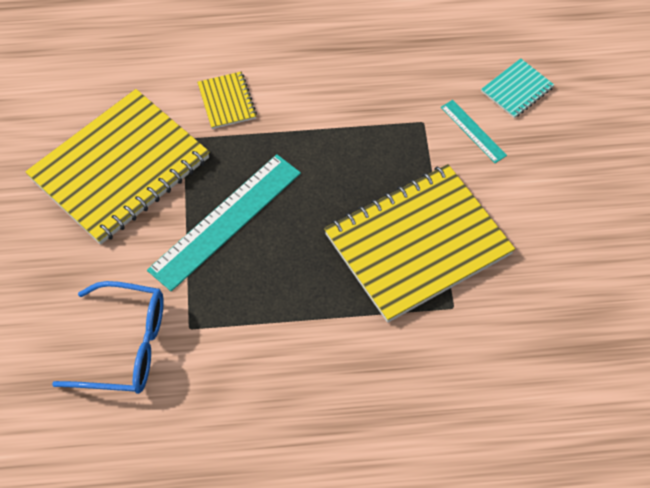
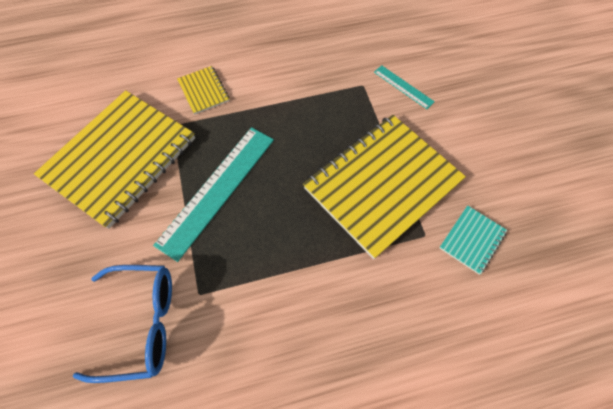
camera: 10 degrees left, 5 degrees up
turquoise notebook [481,58,554,118] -> turquoise notebook moved to [440,205,507,275]

